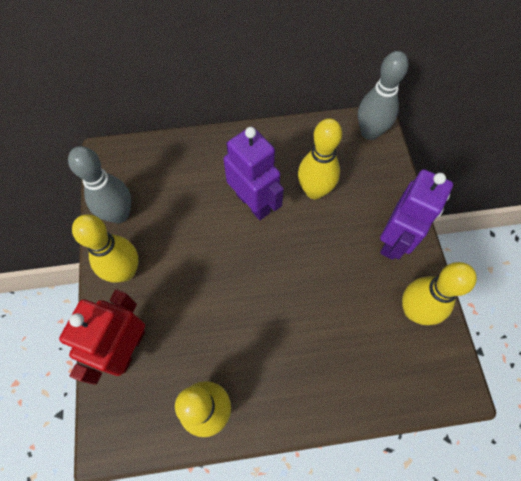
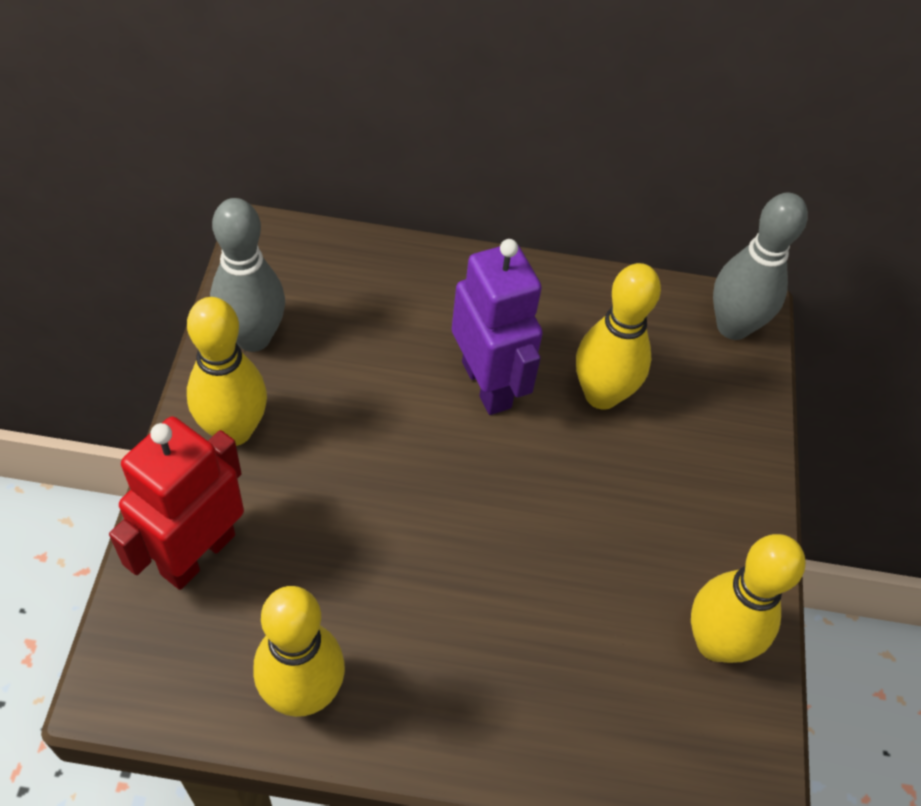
camera: 10 degrees right, 10 degrees down
purple robot [380,169,453,260] -> none

